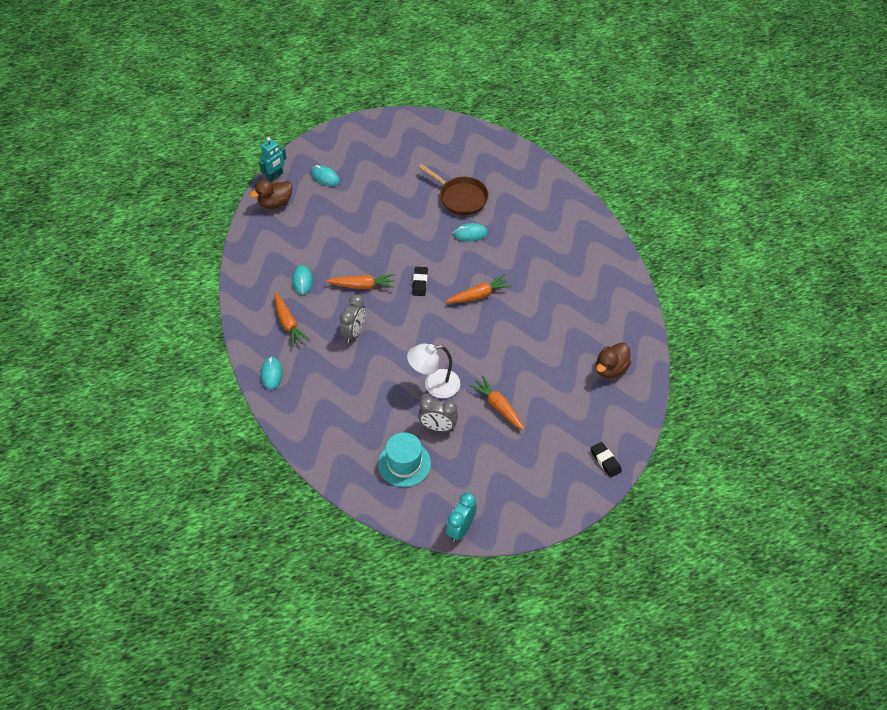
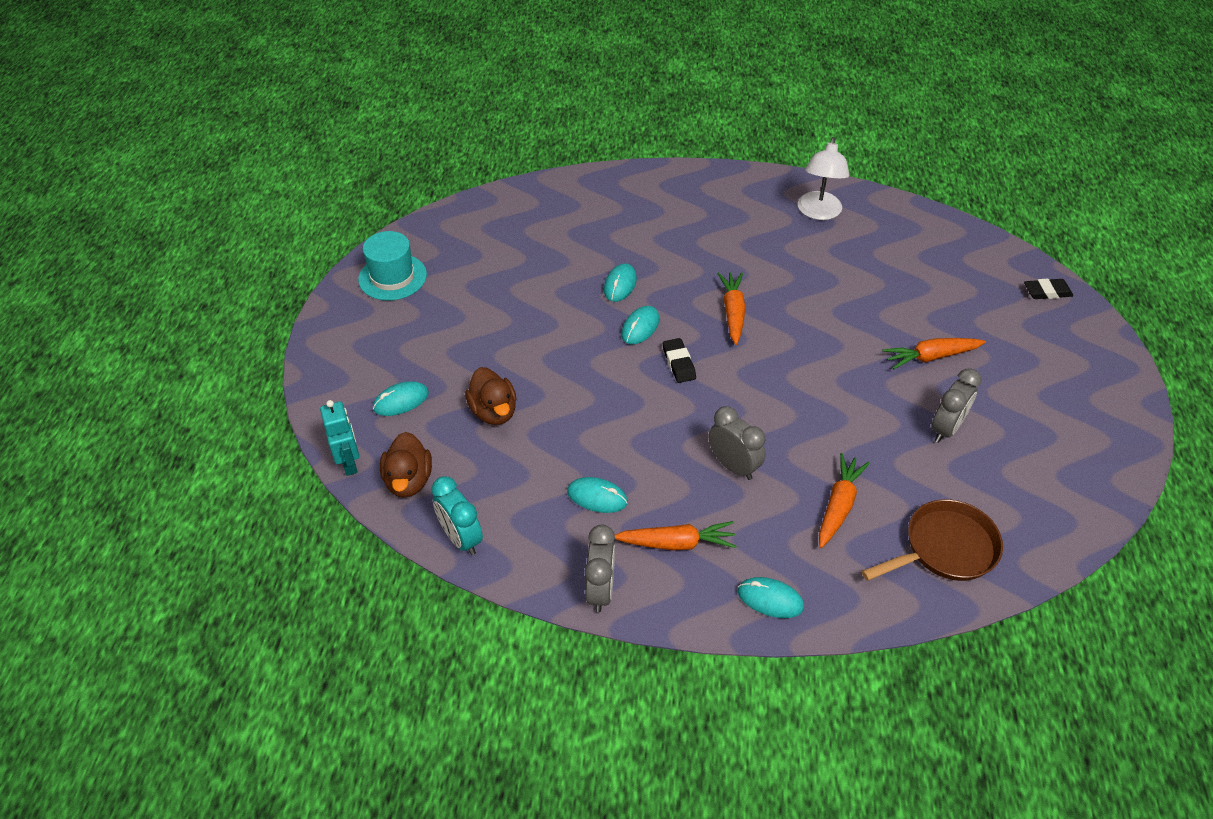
camera: 65 degrees left, 5 degrees down
orange carrot [326,274,395,289] -> orange carrot moved to [819,453,870,548]
turquoise hat [378,432,431,487] -> turquoise hat moved to [358,231,427,301]
white lamp [407,344,460,398] -> white lamp moved to [798,137,849,220]
black eraser [412,267,428,296] -> black eraser turned 45 degrees clockwise [663,338,696,383]
brown pan [418,164,489,215] -> brown pan moved to [862,499,1003,581]
turquoise clock [446,493,477,542] -> turquoise clock moved to [431,476,483,555]
brown duck [596,343,631,378] -> brown duck moved to [465,367,516,425]
none -> grey clock [585,525,615,612]
none -> turquoise mouse [621,306,660,344]

